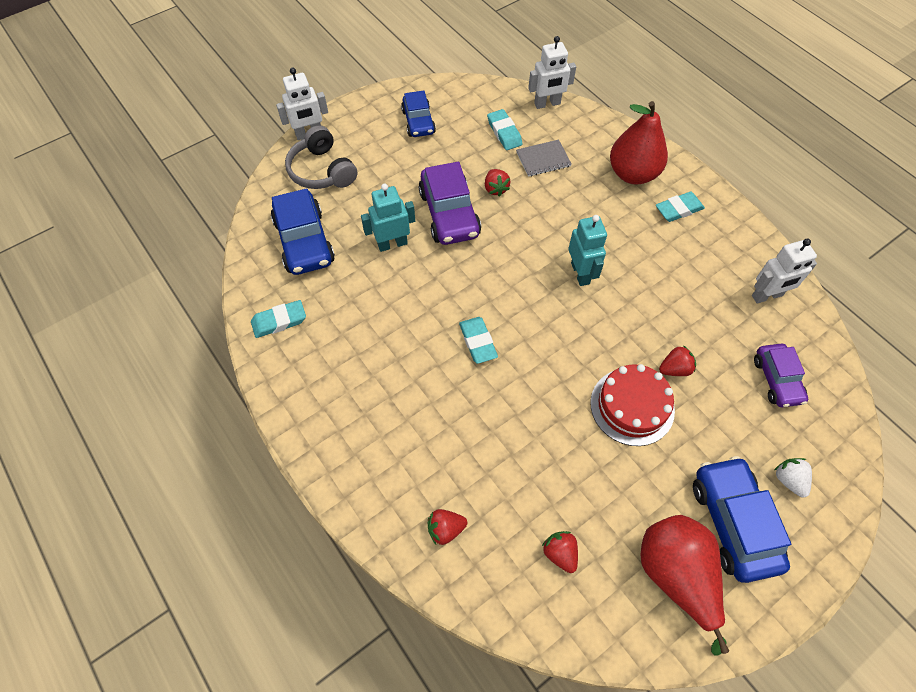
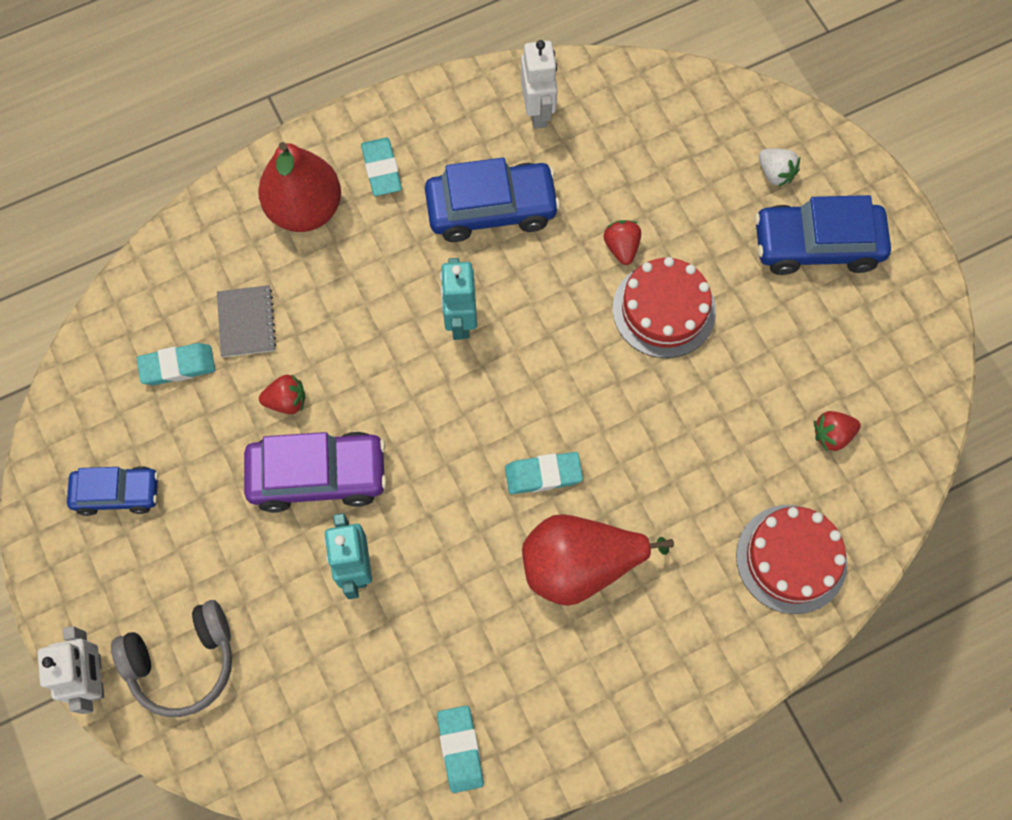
camera: 80 degrees left, 10 degrees up
blue car [271,188,335,275] -> blue car moved to [425,158,560,242]
red strawberry [428,509,467,545] -> red cake [736,505,847,614]
white robot [528,36,576,109] -> none
turquoise robot [568,215,607,286] -> turquoise robot turned 90 degrees counterclockwise [440,258,477,340]
red pear [640,515,729,656] -> red pear moved to [522,514,674,606]
purple car [754,343,808,407] -> none
white strawberry [775,458,812,498] -> white strawberry turned 120 degrees counterclockwise [759,149,800,187]

